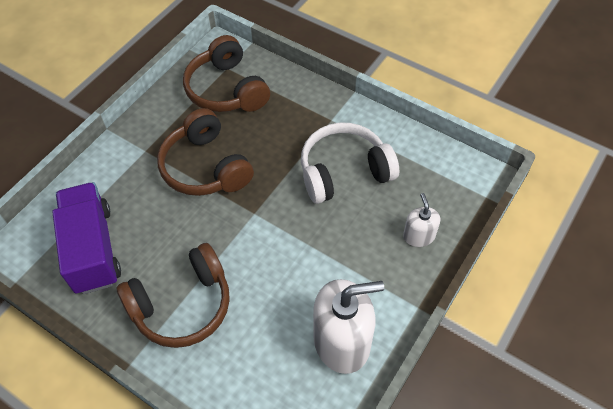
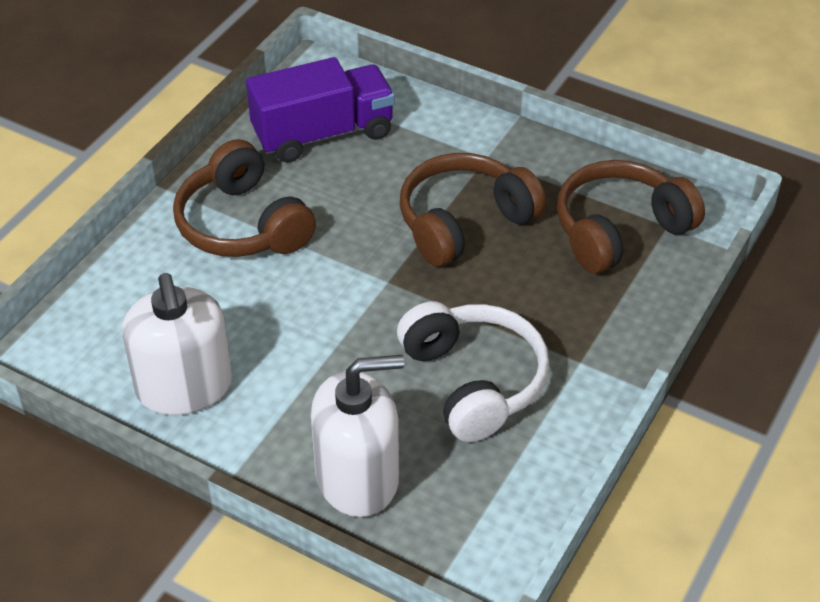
camera: 85 degrees right, 10 degrees down
white soap dispenser [403,193,440,247] -> white soap dispenser [311,355,404,517], size x1.94

